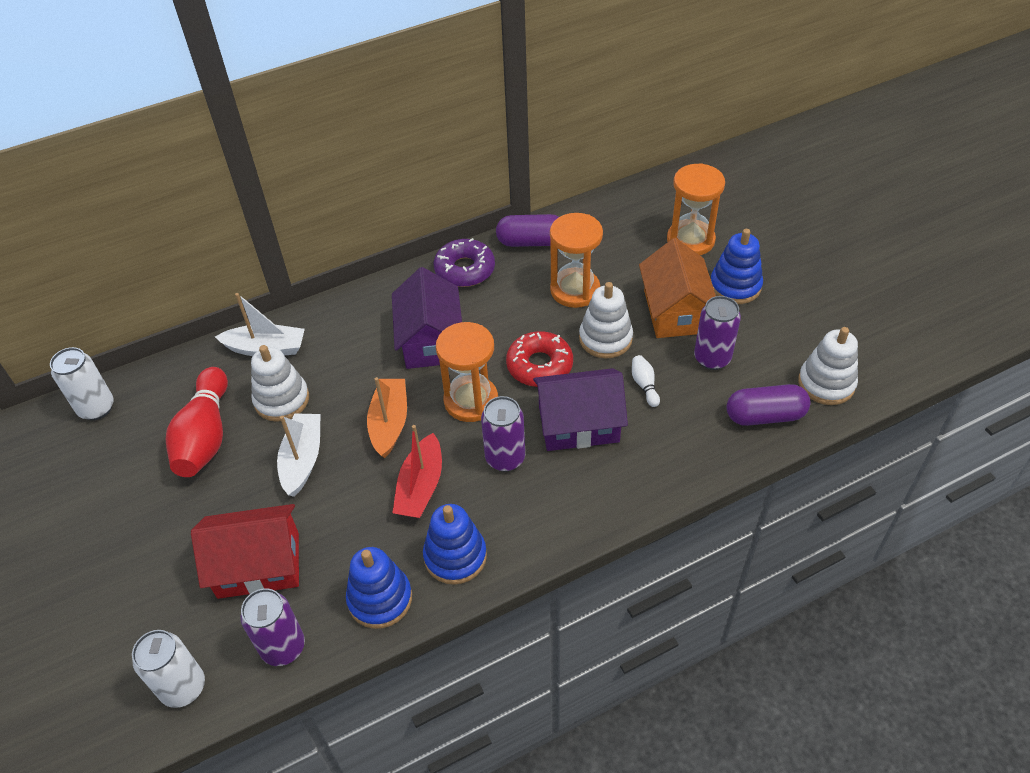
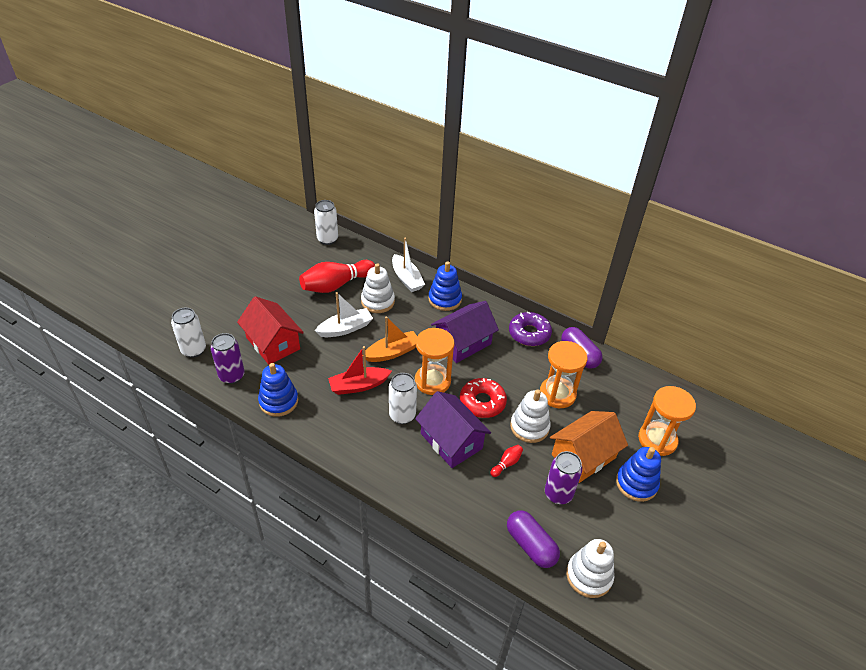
camera: 55 degrees right, 5 degrees down
blue stacking toy [423,504,487,585] -> blue stacking toy moved to [428,261,462,311]
purple can [481,396,525,472] -> white can [389,373,417,424]
white bowling pin [632,355,660,407] -> red bowling pin [490,445,523,477]

